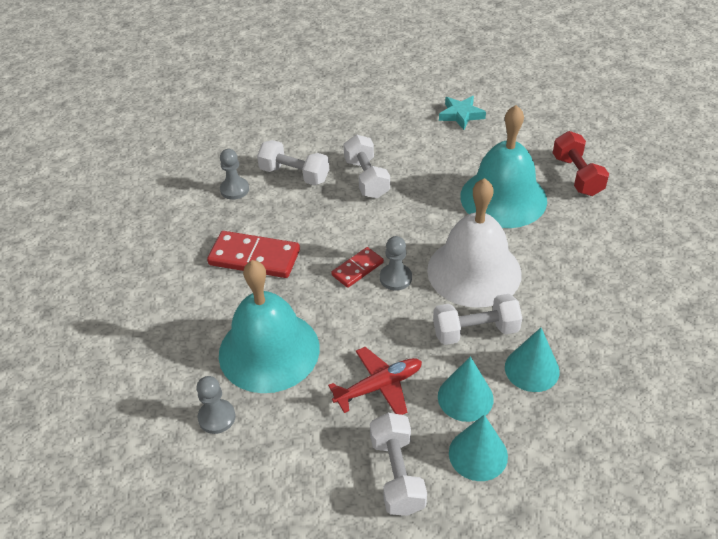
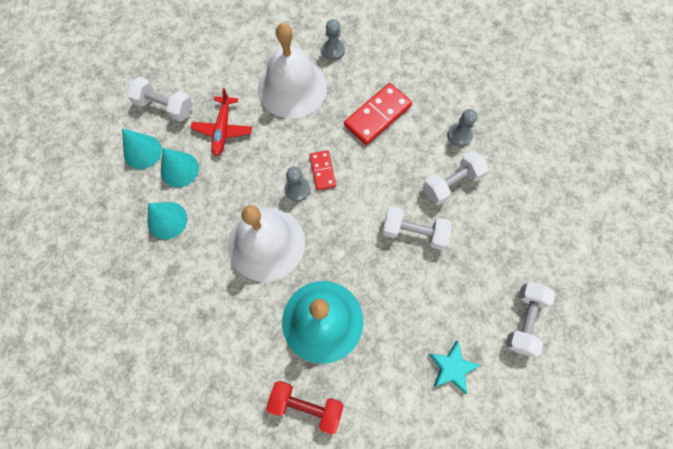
camera: 120 degrees right, 25 degrees up
grey pawn [196,376,235,434] -> grey pawn moved to [322,19,345,60]
turquoise bell [219,260,320,393] -> white bell [258,23,327,119]
white dumbbell [433,294,522,345] -> white dumbbell moved to [506,282,555,357]

